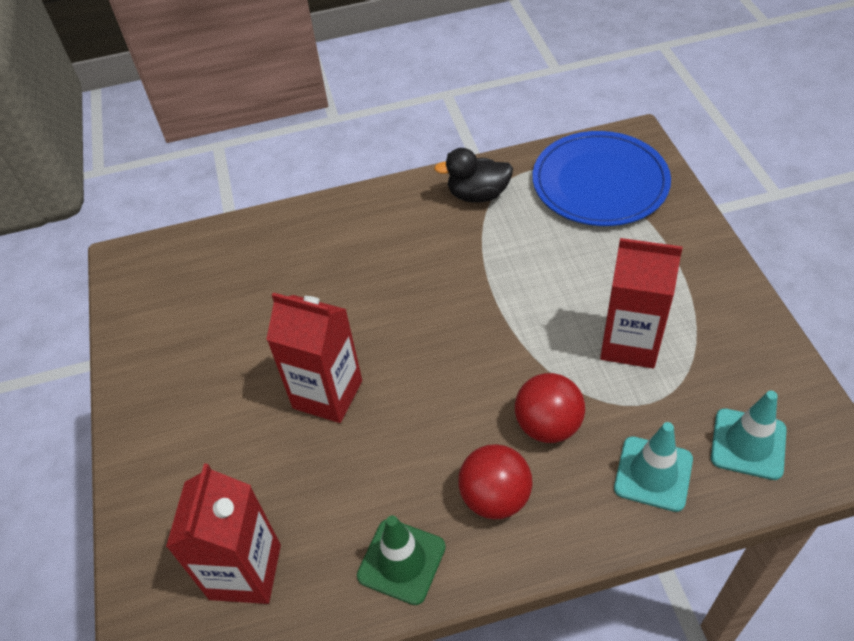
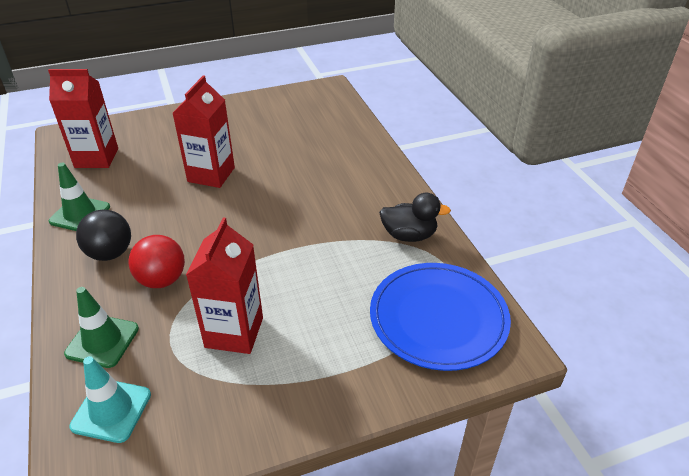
camera: 80 degrees right, 10 degrees down
black duck [434,148,513,203] -> black duck turned 105 degrees clockwise [379,193,451,242]
red ball [458,444,533,519] -> black ball [76,209,131,261]
turquoise traffic cone [614,422,693,512] -> green traffic cone [64,287,139,368]

